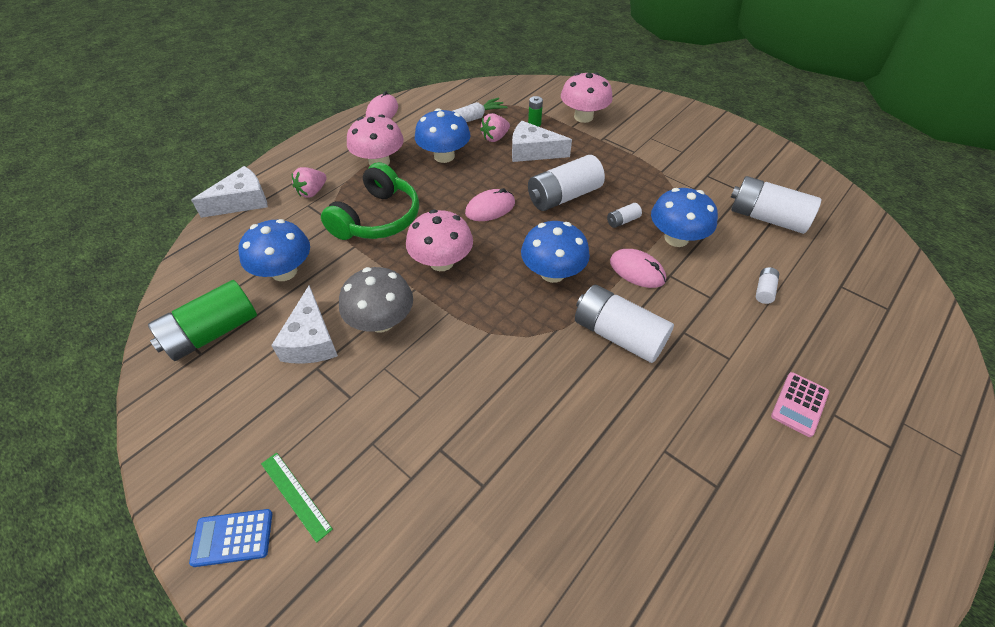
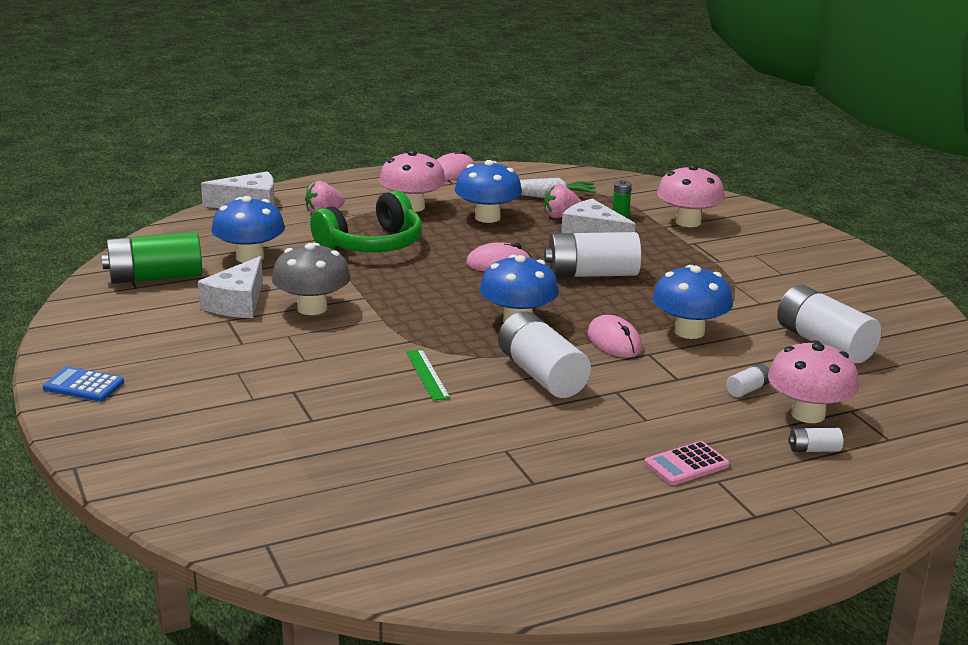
camera: 25 degrees right, 25 degrees down
green ruler [261,453,333,543] -> green ruler moved to [406,349,450,401]
pink mushroom [406,210,473,271] -> pink mushroom moved to [768,340,859,423]
white battery [607,203,642,228] -> white battery moved to [788,428,843,452]

